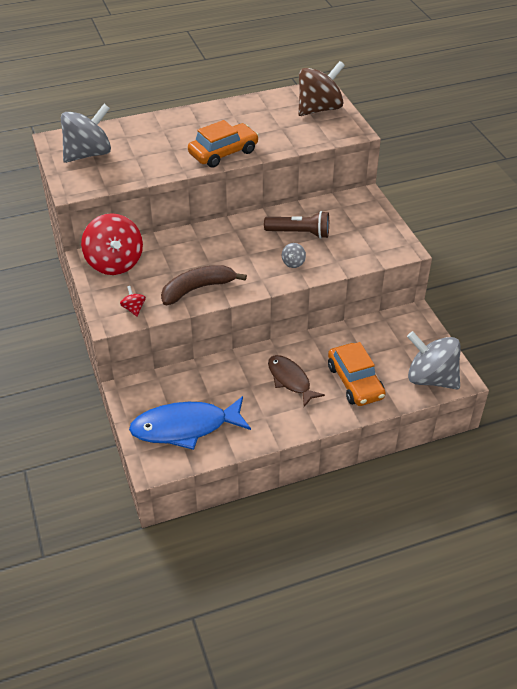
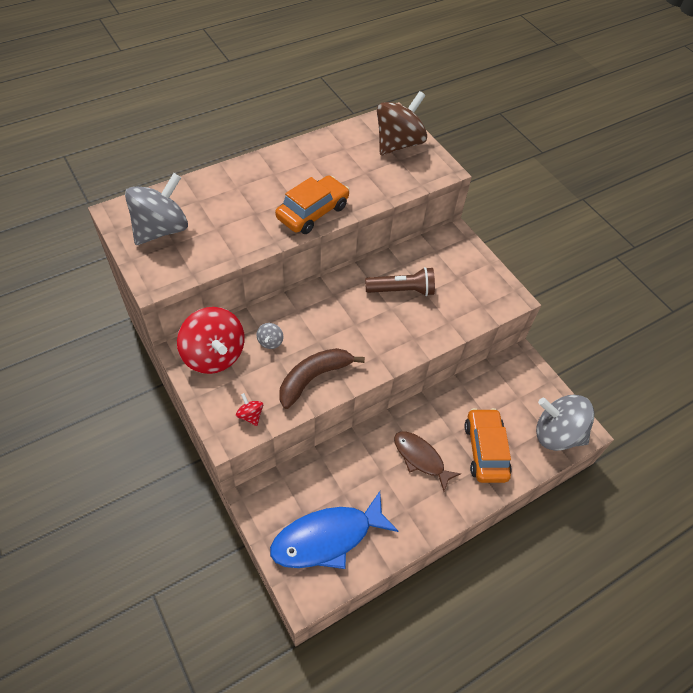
camera: 15 degrees left, 10 degrees up
grey spinning top [282,243,306,268] -> grey spinning top moved to [257,323,283,349]
orange car [328,342,386,406] -> orange car turned 150 degrees counterclockwise [464,408,512,483]

